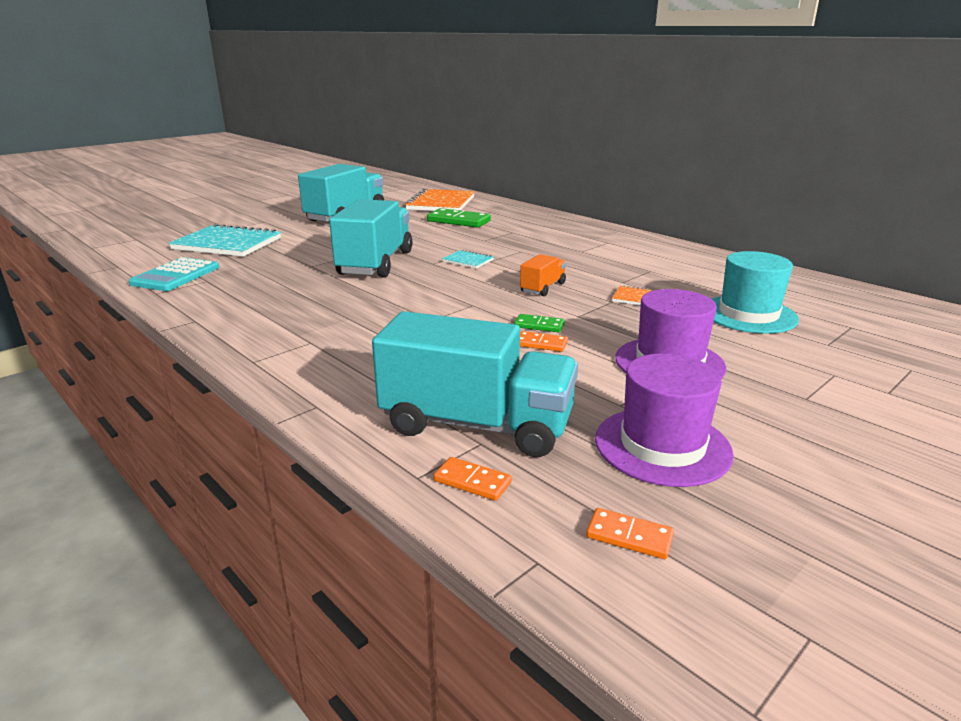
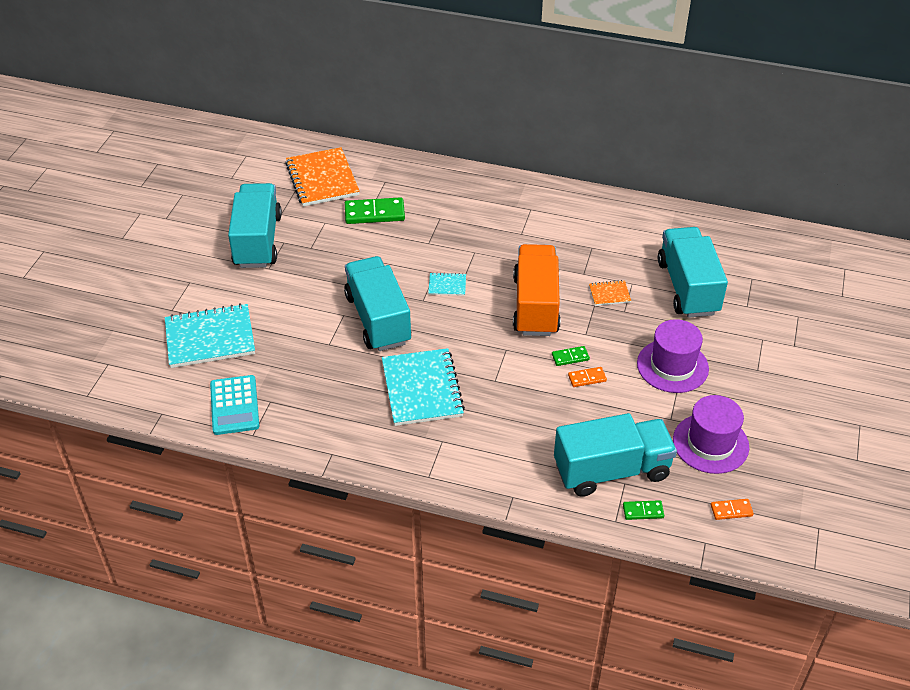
camera: 30 degrees left, 20 degrees up
orange domino [434,457,512,501] -> green domino [623,500,664,520]
orange truck [520,254,566,296] -> orange truck [513,244,560,336], size x2.11
turquoise hat [711,251,799,334] -> turquoise truck [658,227,728,318]
none -> turquoise notebook [382,348,465,426]

